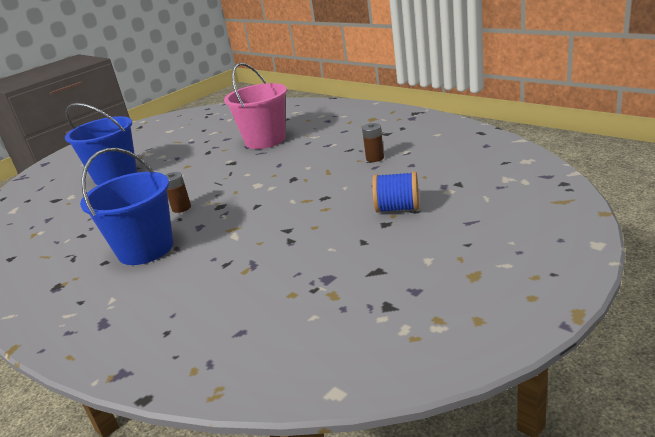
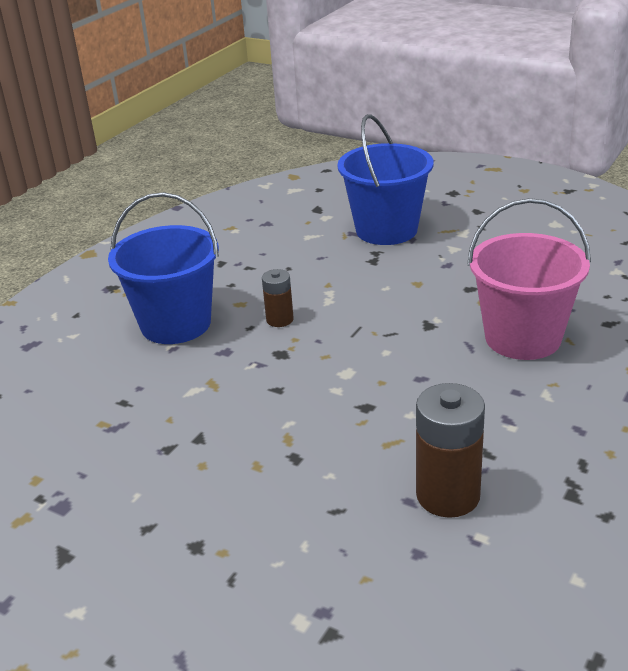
camera: 75 degrees right, 5 degrees up
brown battery [362,123,384,162] -> brown battery [416,383,485,518], size x1.78
blue spool [372,171,419,213] -> none

